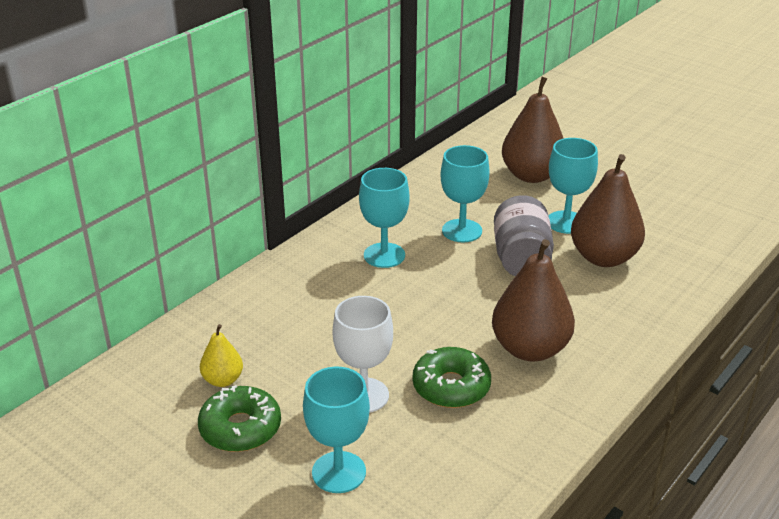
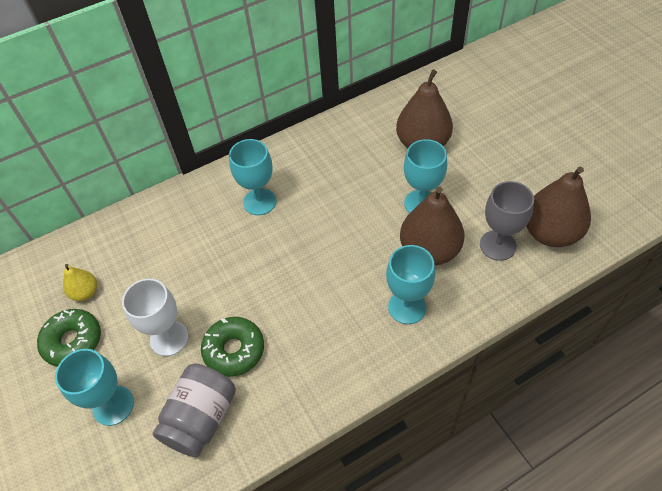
camera: 25 degrees right, 20 degrees up
turquoise goblet [440,145,490,243] -> turquoise goblet moved to [386,245,435,324]
brown pear [492,239,575,362] -> brown pear moved to [526,167,591,247]
grey jar [494,195,554,276] -> grey jar moved to [153,364,236,457]
none -> grey goblet [480,181,534,261]

